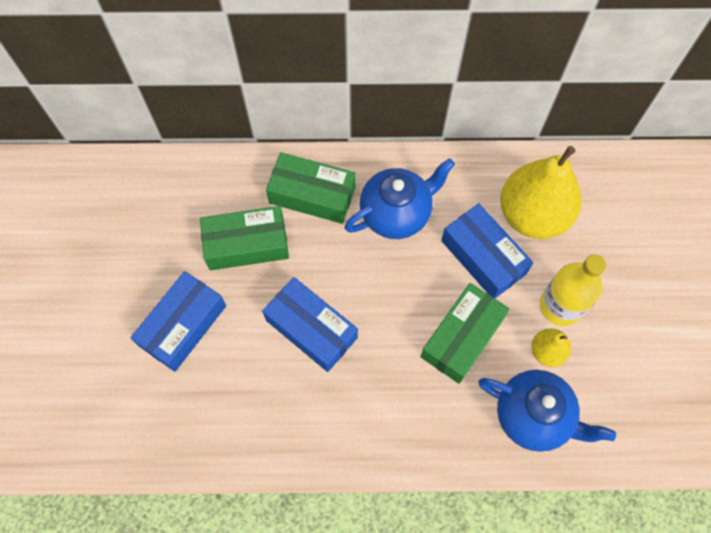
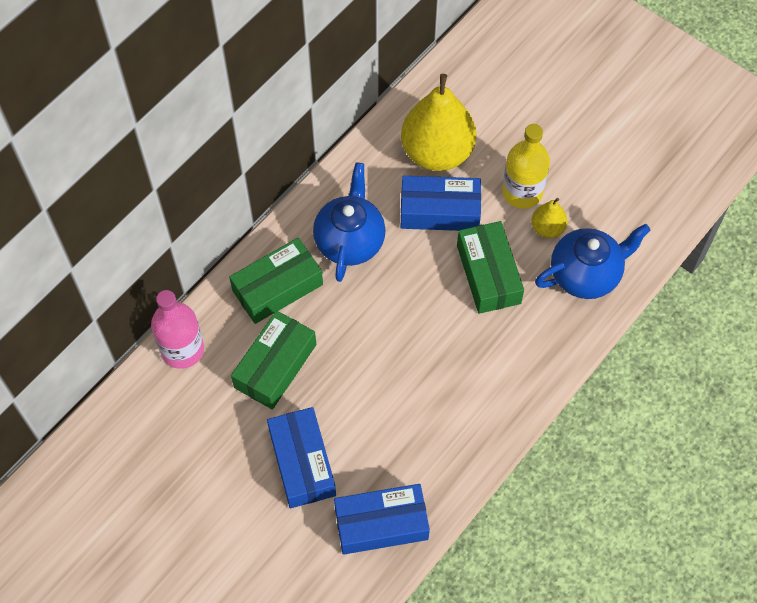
camera: 50 degrees left, 5 degrees down
blue box [262,277,358,372] -> blue box moved to [334,484,430,555]
none -> pink bottle [151,290,204,369]

